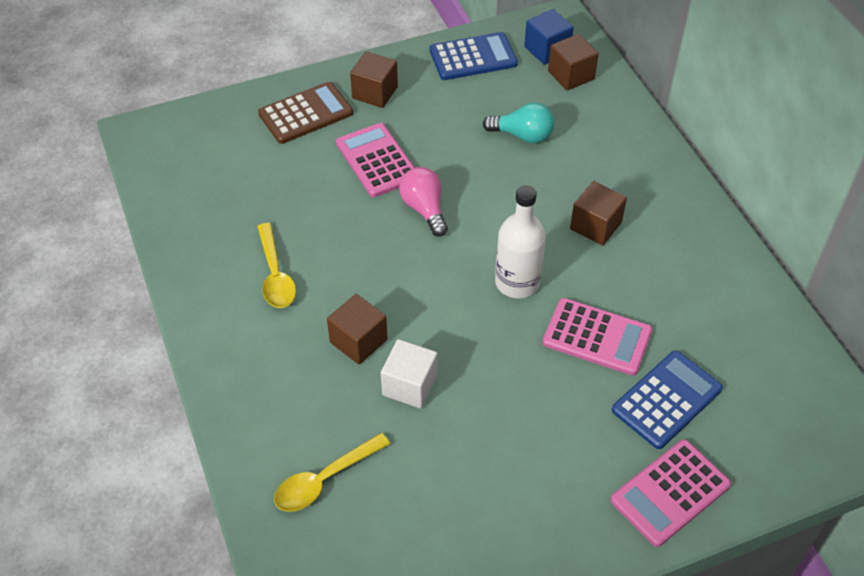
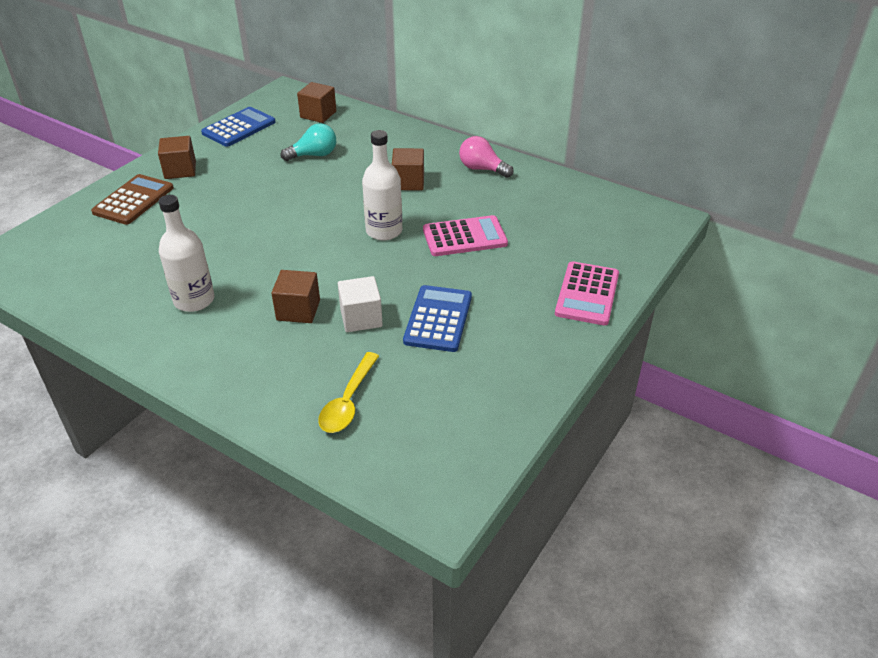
camera: 35 degrees left, 10 degrees down
yellow spoon [257,223,296,308] -> white bottle [159,195,214,312]
pink calculator [336,123,415,197] -> none
pink light bulb [399,167,448,237] -> pink light bulb moved to [459,136,514,178]
blue cube [524,9,574,65] -> none
blue calculator [612,350,723,449] -> blue calculator moved to [403,285,472,352]

